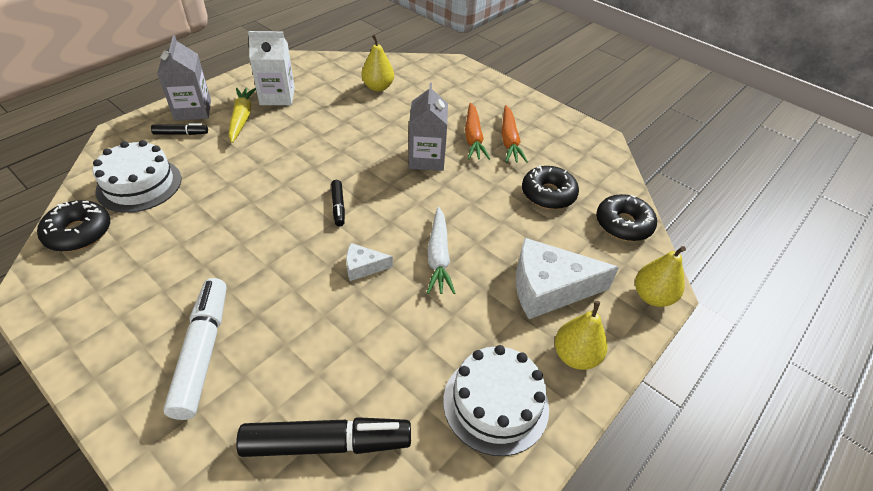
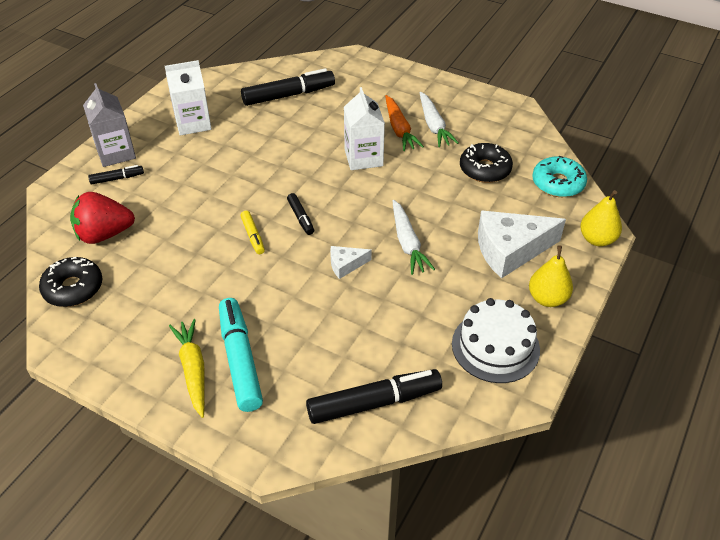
camera: 10 degrees left, 0 degrees up
white cake [93,140,181,213] -> red strawberry [70,192,135,244]
white marker [163,278,227,420] -> turquoise marker [219,298,263,412]
yellow carrot [228,88,256,143] -> yellow carrot moved to [169,319,205,418]
yellow pear [361,35,394,91] -> black marker [241,68,335,106]
grey carton [409,83,448,171] -> white carton [344,87,385,170]
orange carrot [501,105,528,163] -> white carrot [420,92,459,147]
black donut [596,194,657,241] -> turquoise donut [532,156,587,197]
none -> yellow marker [240,210,265,254]

